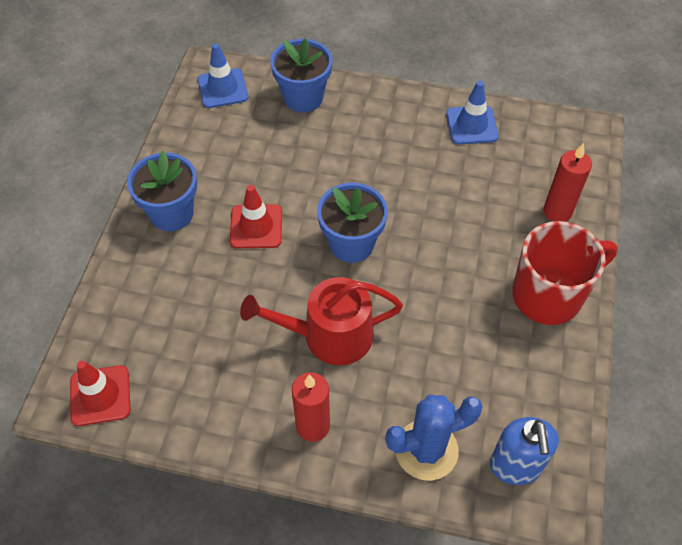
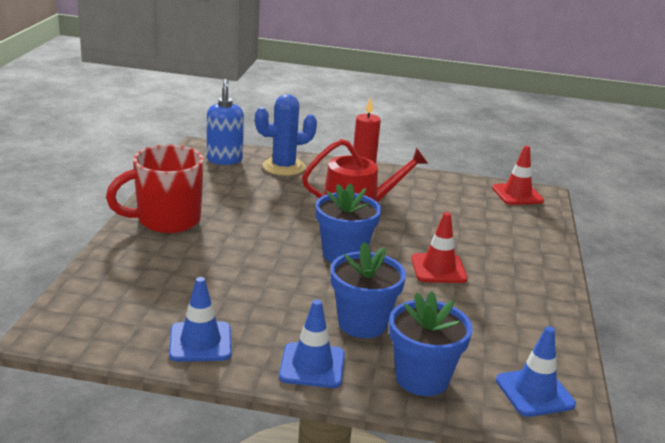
camera: 175 degrees right, 30 degrees down
blue flower pot [127,151,197,231] -> blue flower pot moved to [330,242,406,338]
red candle [544,143,592,222] -> none
none -> blue traffic cone [279,300,345,388]

